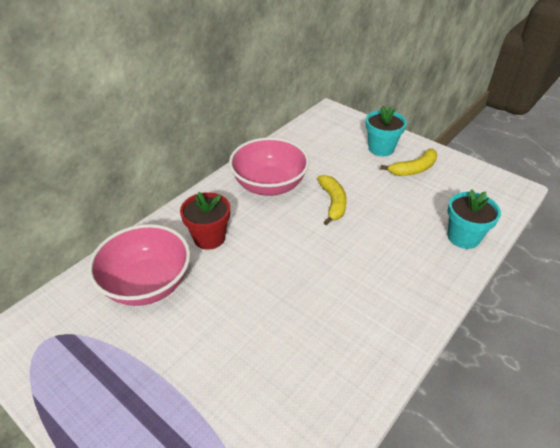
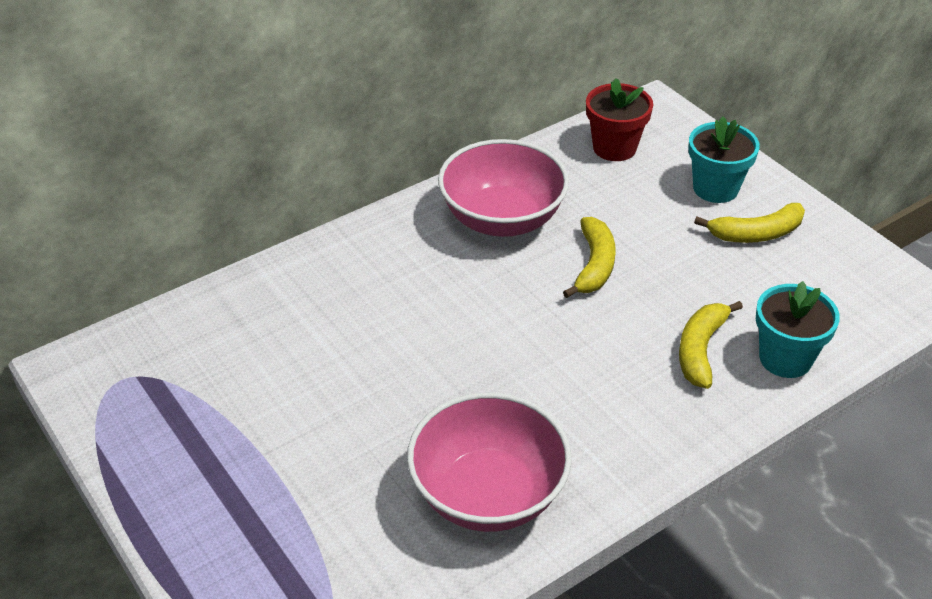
camera: 15 degrees right, 0 degrees up
pink bowl [88,224,190,306] -> pink bowl moved to [407,393,572,532]
red flower pot [180,192,230,250] -> red flower pot moved to [586,78,653,161]
none -> yellow banana [679,301,743,389]

